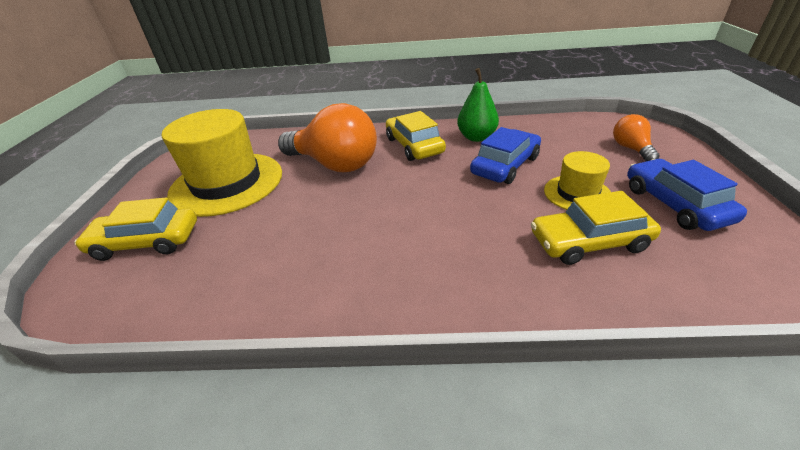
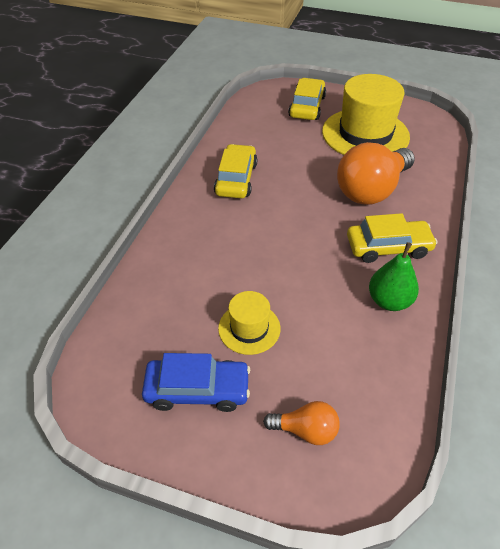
camera: 105 degrees right, 10 degrees up
blue car [470,127,541,184] -> none
yellow car [531,191,661,265] -> yellow car moved to [214,144,257,198]

